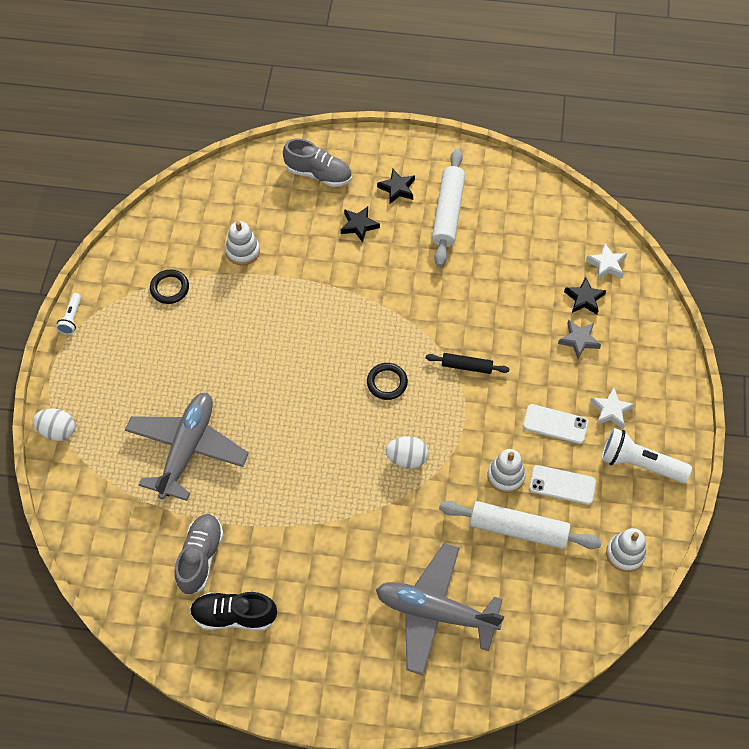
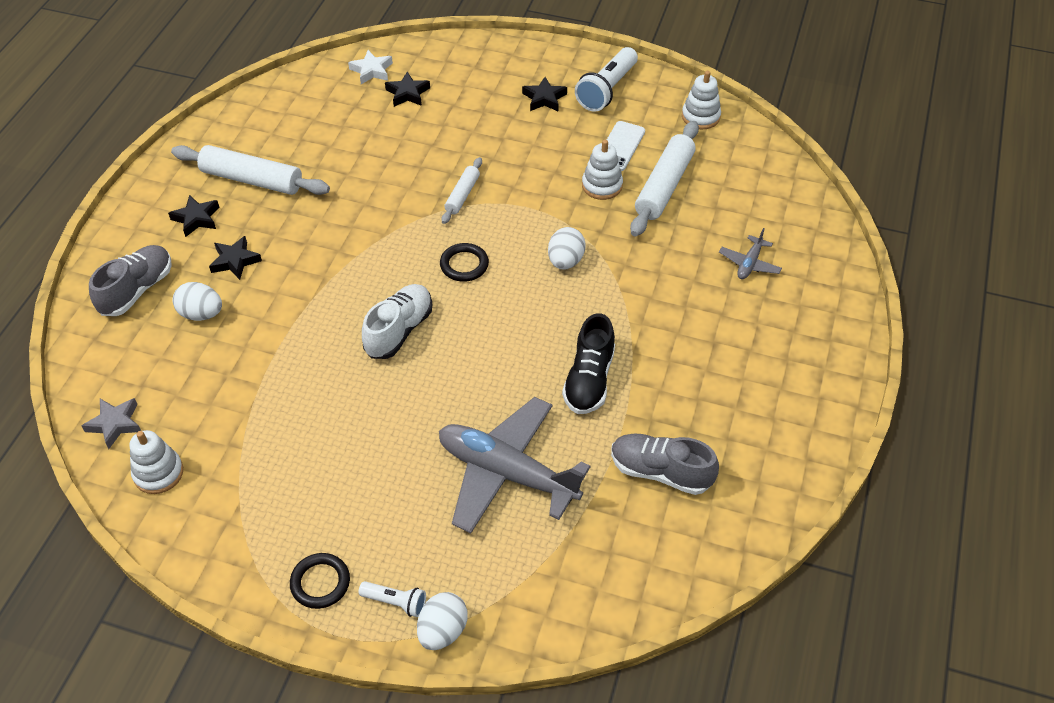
camera: 80 degrees left, 10 degrees down
white flashlight [56,293,81,335] -> white flashlight moved to [359,581,426,617]
black ring [150,269,189,304] -> black ring moved to [290,553,350,609]
black shoe [190,592,277,631] -> black shoe moved to [562,313,615,414]
white stacking toy [225,221,260,265] -> white stacking toy moved to [130,430,183,494]
grey plane [376,543,504,675] -> grey plane [719,228,782,279], size x0.44
black rolling pin [426,353,510,374] -> white rolling pin [441,157,482,224]
white phone [523,404,588,444] -> none
grey star [558,320,601,359] -> grey star moved to [82,398,141,449]
white star [590,388,634,429] -> black star [522,77,567,111]
none -> white egg [173,282,222,321]
none -> white shoe [362,284,432,359]

